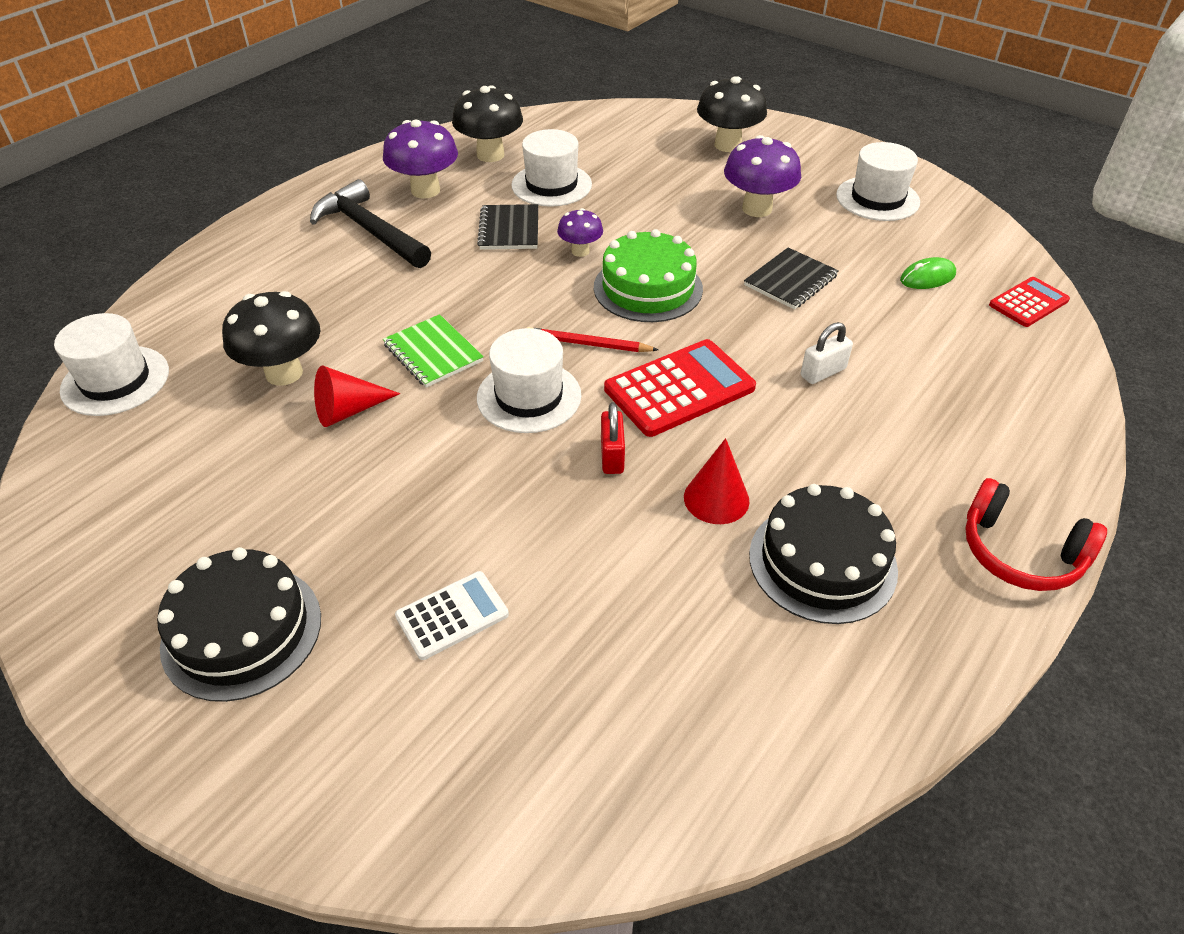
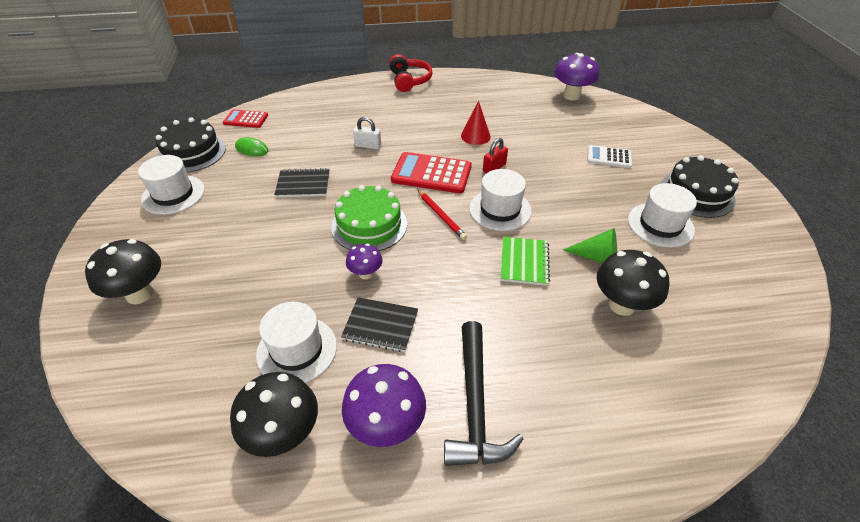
camera: 135 degrees left, 0 degrees up
white hat [54,313,169,416] -> white hat moved to [628,183,697,248]
red cone [314,366,400,427] -> green cone [563,228,617,263]
black notebook [477,204,538,250] -> black notebook turned 60 degrees clockwise [341,297,418,352]
purple mushroom [724,135,801,217] -> purple mushroom moved to [554,53,599,100]
black cake [749,484,898,624] -> black cake moved to [156,117,226,173]

